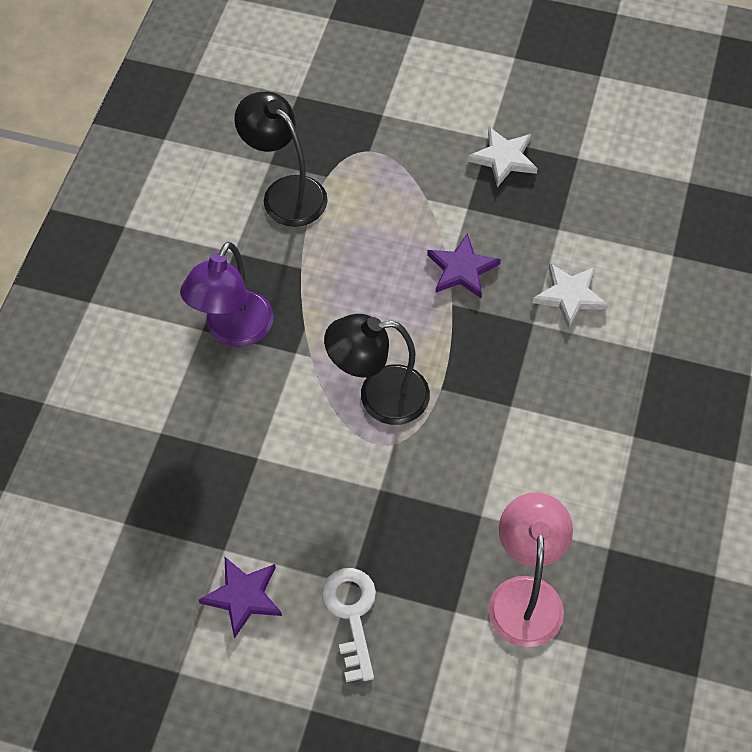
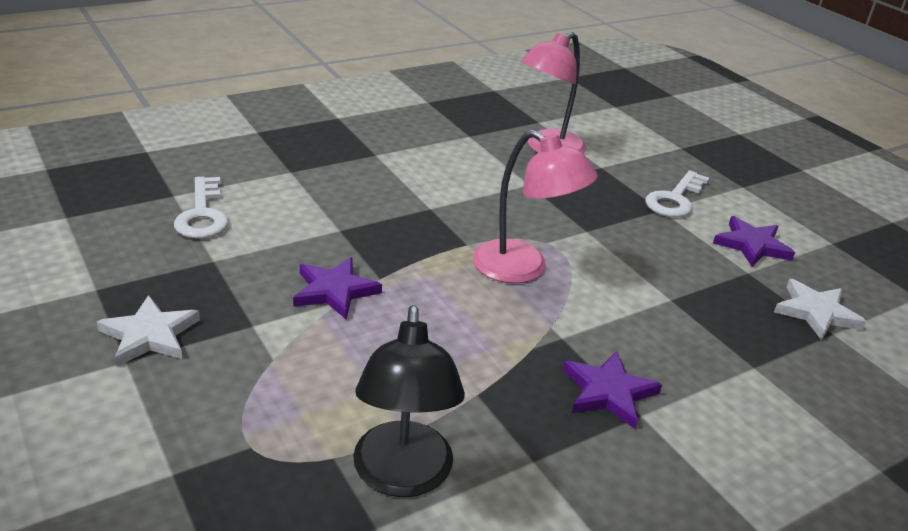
camera: 140 degrees left, 25 degrees down
purple lamp [180,242,273,347] -> purple star [563,351,662,429]
black lamp [324,314,430,425] -> pink lamp [473,130,598,283]
white star [532,263,608,329] -> white star moved to [774,279,867,340]
none -> white key [174,177,229,239]

